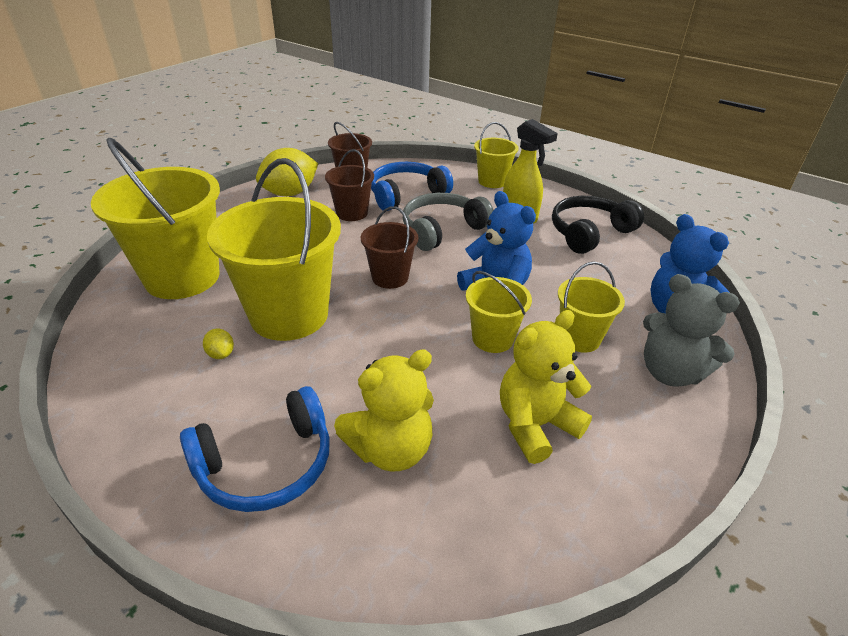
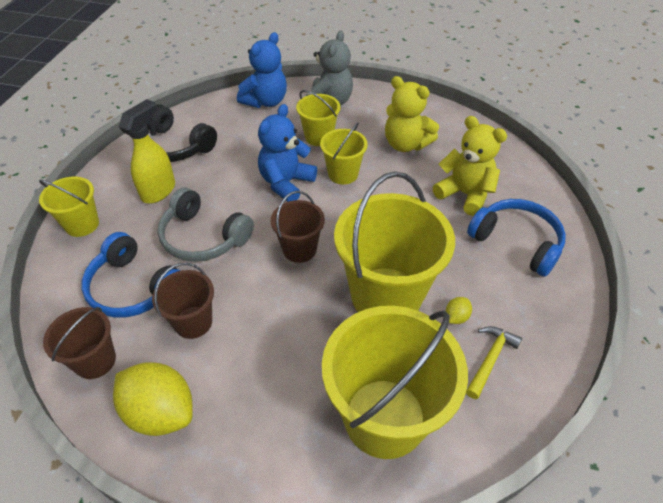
camera: 110 degrees left, 10 degrees up
none -> yellow hammer [466,326,522,399]

